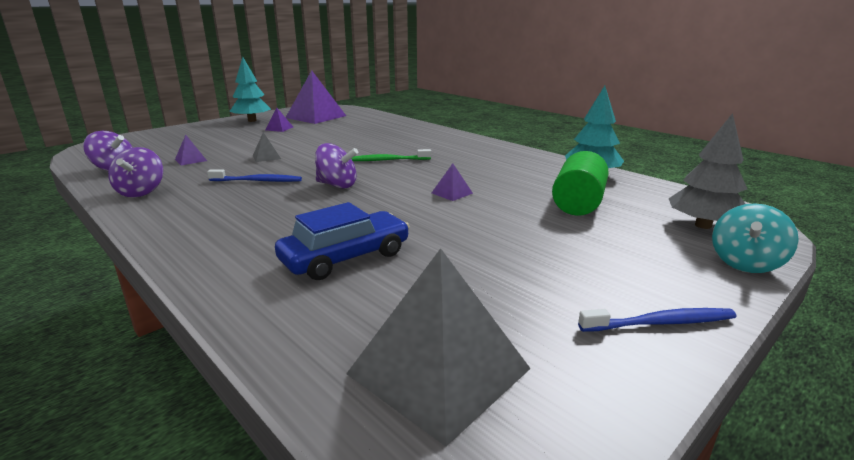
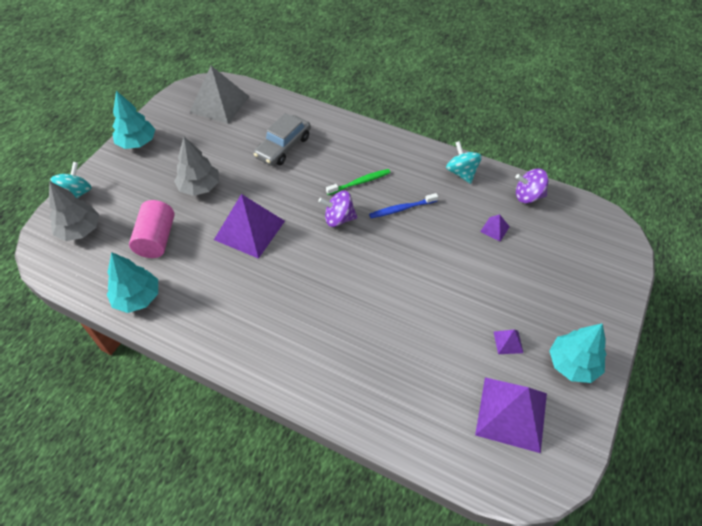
camera: 160 degrees right, 30 degrees up
purple spinning top [108,147,163,197] -> turquoise spinning top [446,141,482,184]
grey pyramid [253,132,281,162] -> none
blue car [275,202,410,280] -> grey car [254,113,311,166]
green toothbrush [351,149,431,161] -> green toothbrush moved to [326,169,391,195]
purple pyramid [432,163,473,201] -> purple pyramid [214,194,285,259], size x2.32
green cylinder [552,151,609,216] -> pink cylinder [129,200,174,258]
blue toothbrush [578,308,737,332] -> turquoise tree [112,91,155,149]
none -> grey tree [174,137,219,196]

